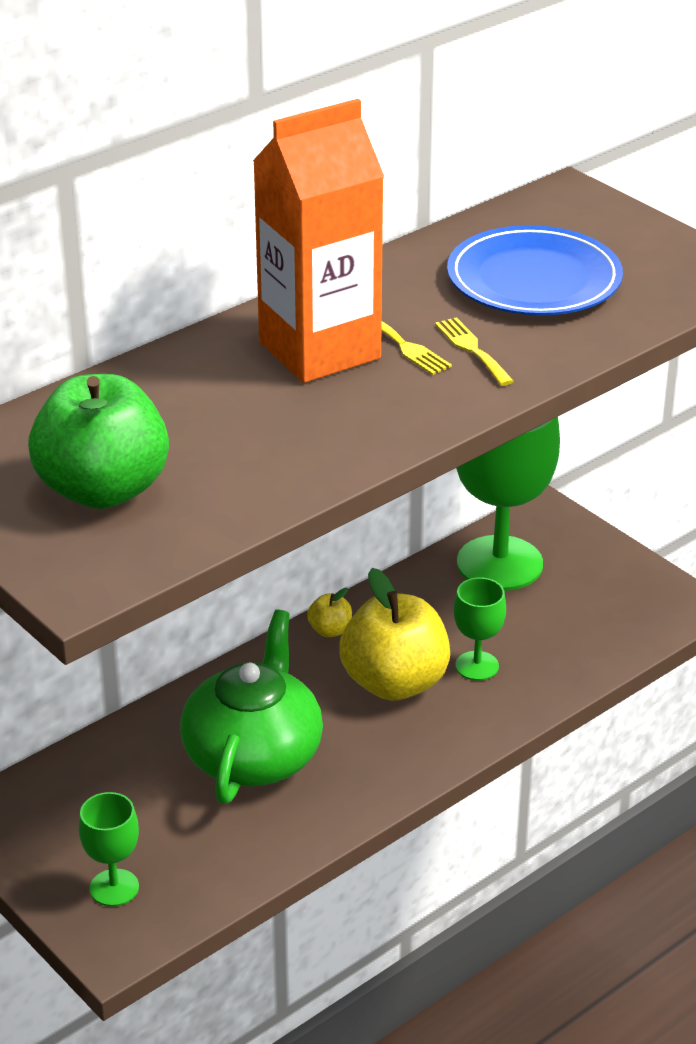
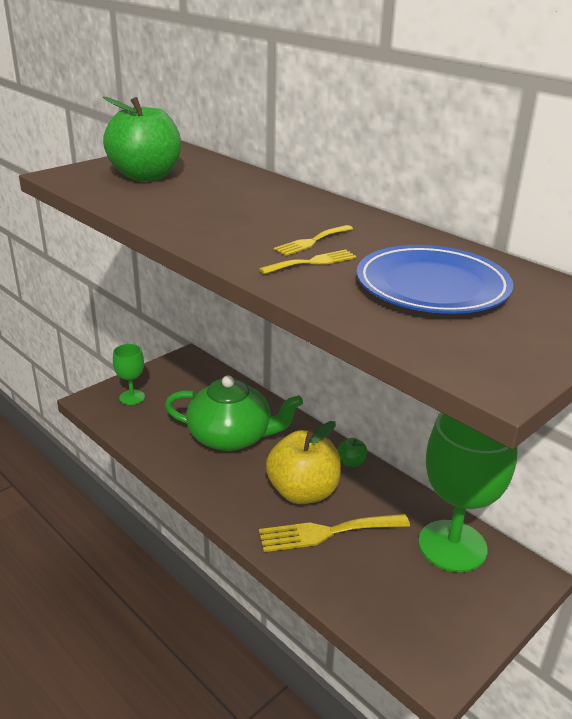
camera: 85 degrees right, 5 degrees down
orange carton [253,99,384,383] -> none
yellow apple [307,588,352,637] -> green apple [338,438,367,467]
green goblet [454,577,506,681] -> yellow fork [259,514,410,552]

